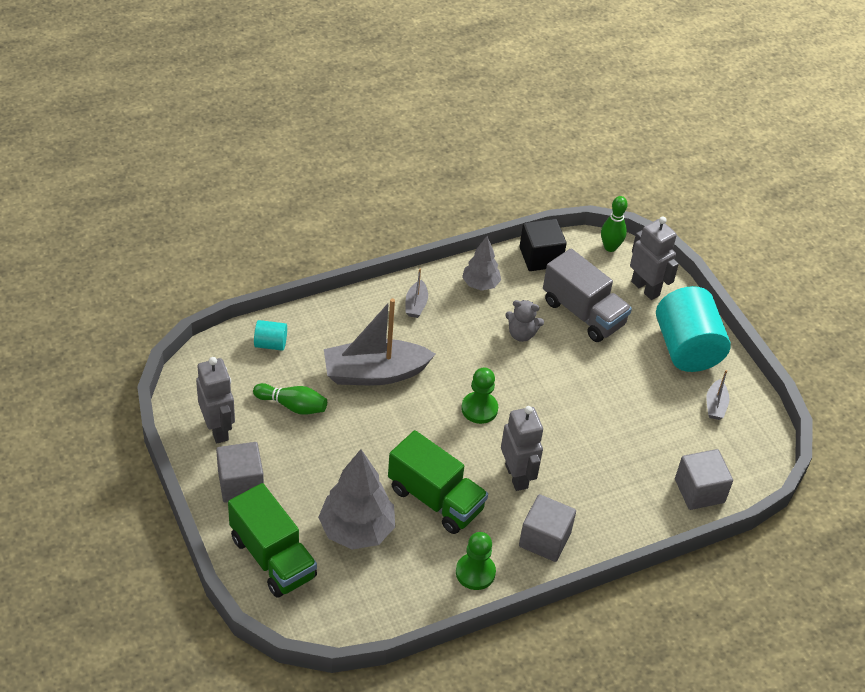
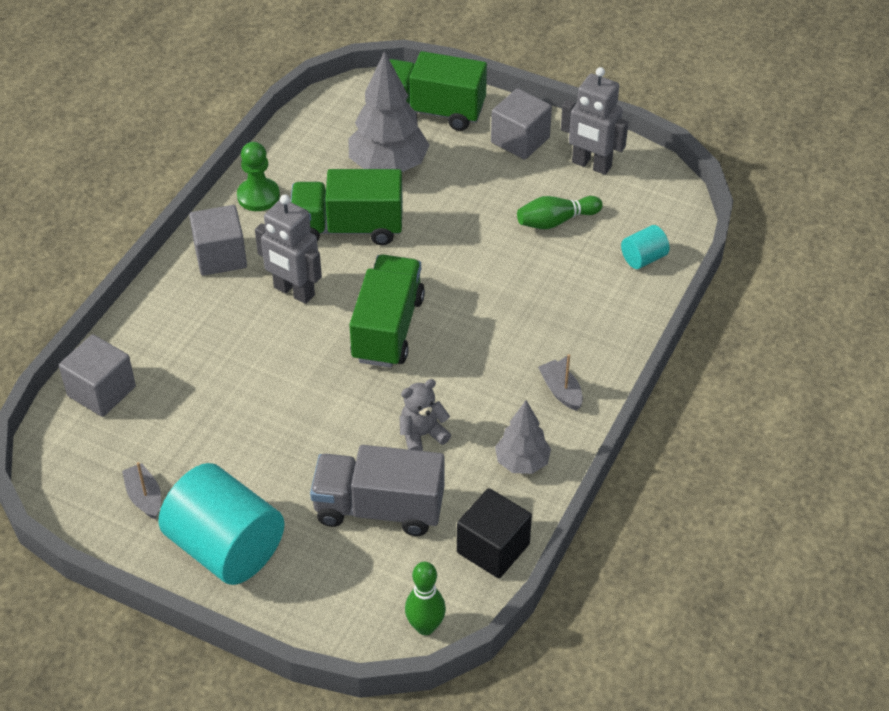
camera: 145 degrees right, 0 degrees up
grey boat [324,298,435,385] -> none
green pawn [461,368,498,424] -> green truck [349,255,425,368]
grey robot [630,217,679,300] -> none

